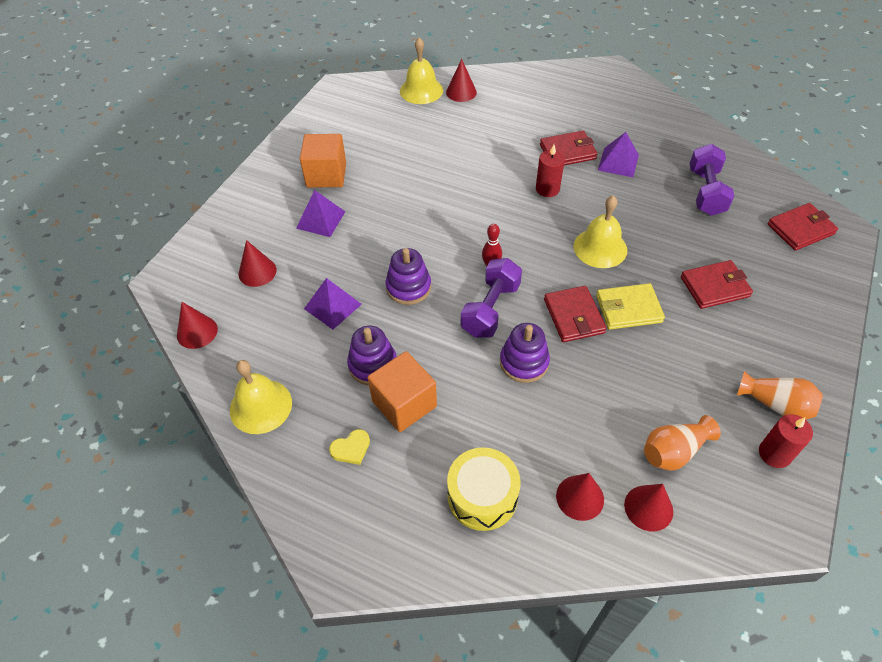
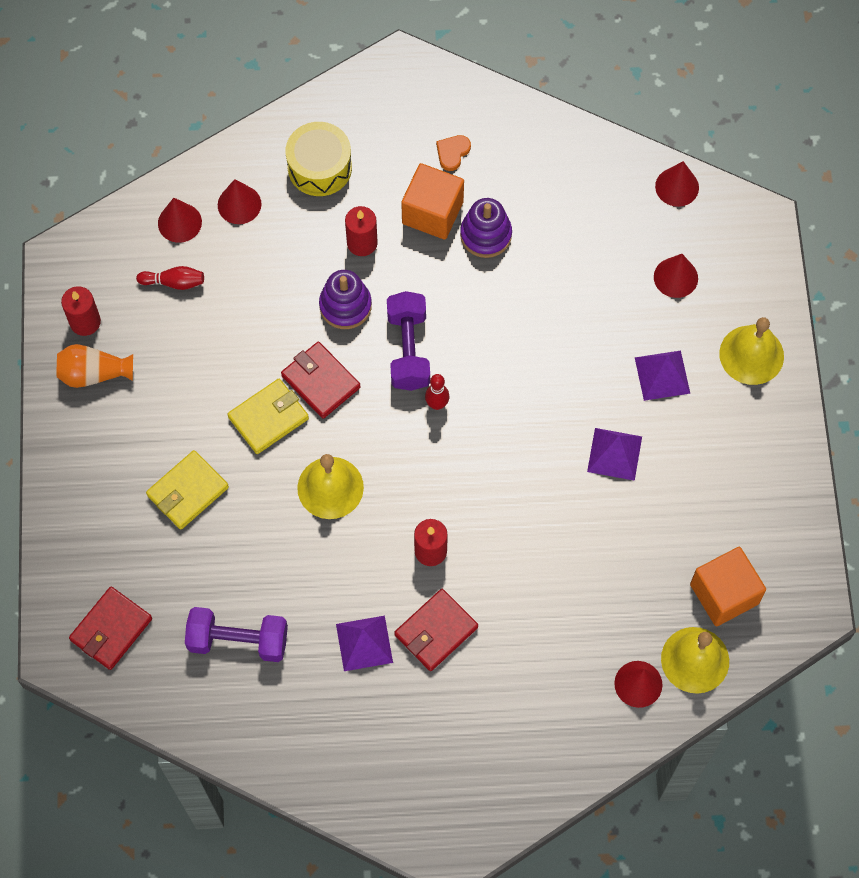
camera: 150 degrees right, 15 degrees up
yellow bell [230,360,292,434] -> yellow bell moved to [719,317,784,385]
orange cube [300,134,346,187] -> orange cube moved to [690,547,766,626]
purple pyramid [304,278,362,330] -> purple pyramid moved to [587,428,642,481]
yellow heart [329,429,370,465] -> orange heart [436,135,471,171]
purple stacking toy [385,248,431,305] -> none
orange vase [644,415,721,471] -> red bowling pin [136,266,204,290]
red wallet [681,260,753,309] -> yellow wallet [146,450,229,529]
purple dumbbell [689,144,734,216] -> purple dumbbell turned 60 degrees counterclockwise [185,607,288,662]
none -> red candle [345,206,378,256]

